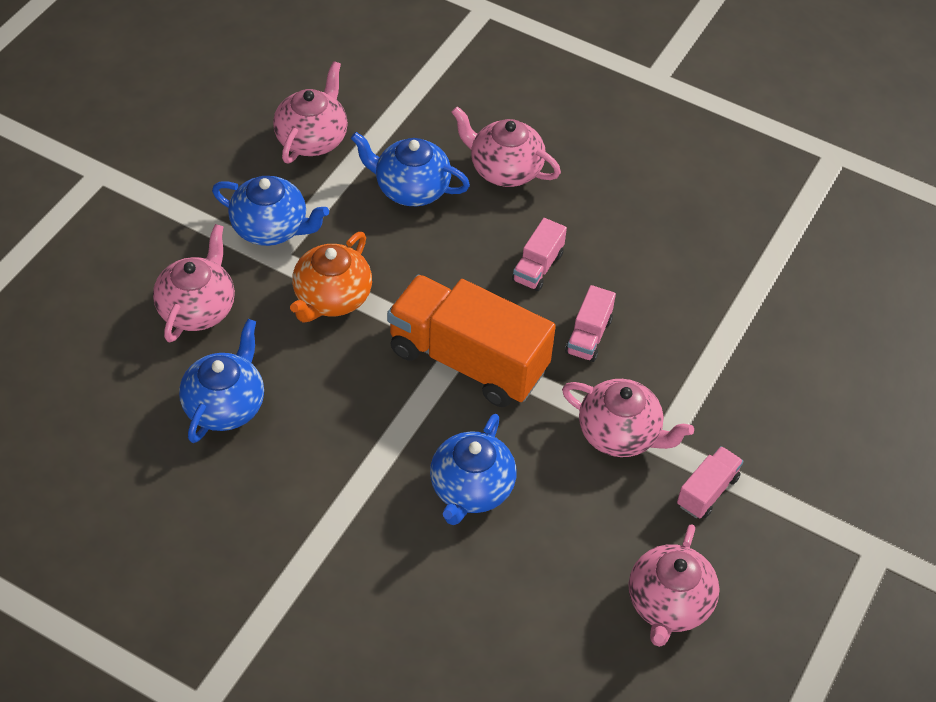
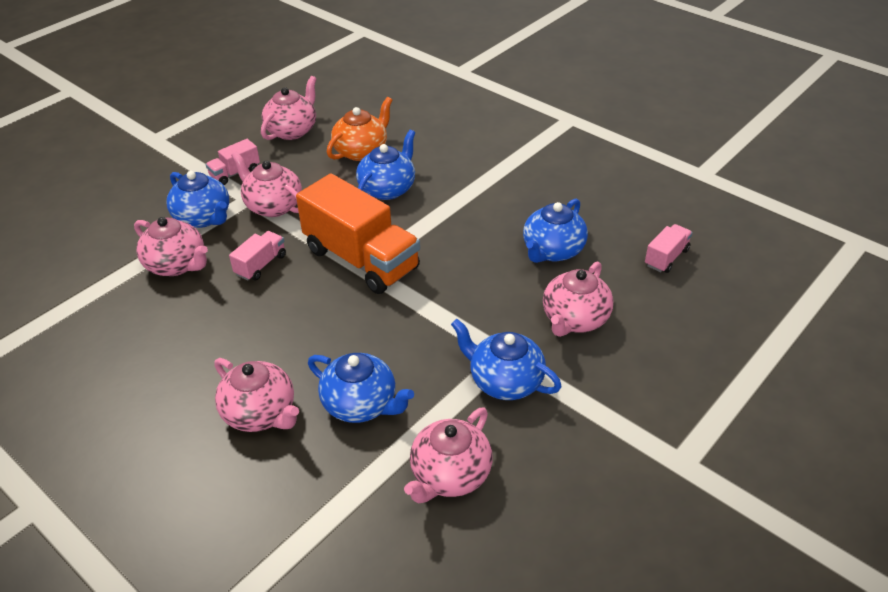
camera: 165 degrees left, 10 degrees down
orange teapot [290,232,372,323] -> orange teapot moved to [327,97,393,161]
pink truck [512,218,567,291] -> pink truck moved to [645,224,693,273]
none -> pink teapot [134,217,208,276]
none -> blue teapot [167,171,229,228]

